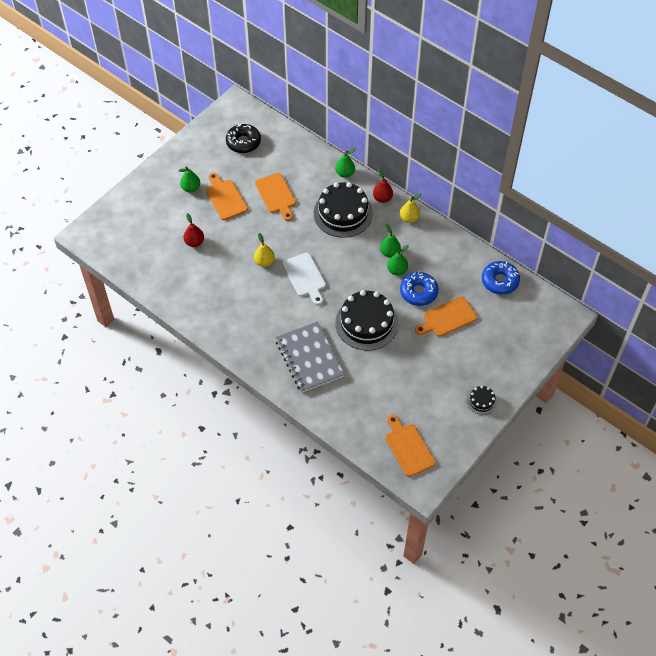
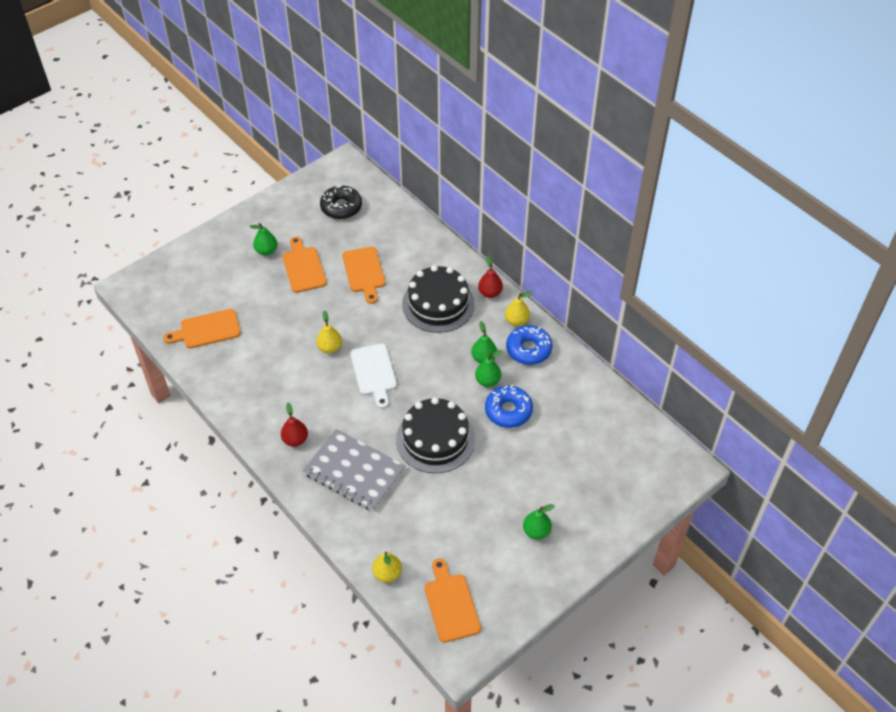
camera: 10 degrees right, 5 degrees down
red pear [184,213,204,247] -> red pear moved to [281,403,308,447]
grey notebook [275,322,345,393] -> grey notebook turned 45 degrees counterclockwise [303,429,405,512]
green pear [335,148,355,178] -> green pear moved to [523,504,555,540]
orange cutting board [415,297,477,337] -> orange cutting board moved to [163,309,241,348]
black cake [467,386,497,415] -> none
blue donut [482,261,520,295] -> blue donut moved to [506,325,552,365]
none -> yellow pear [372,552,402,583]

